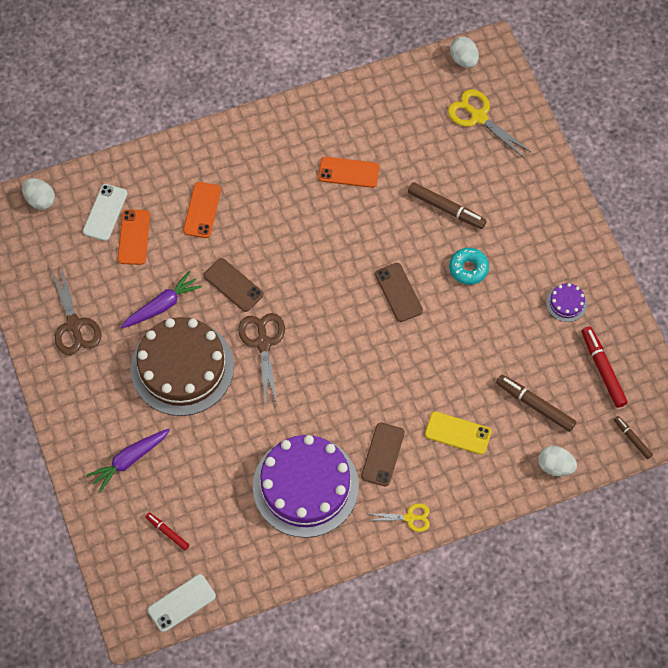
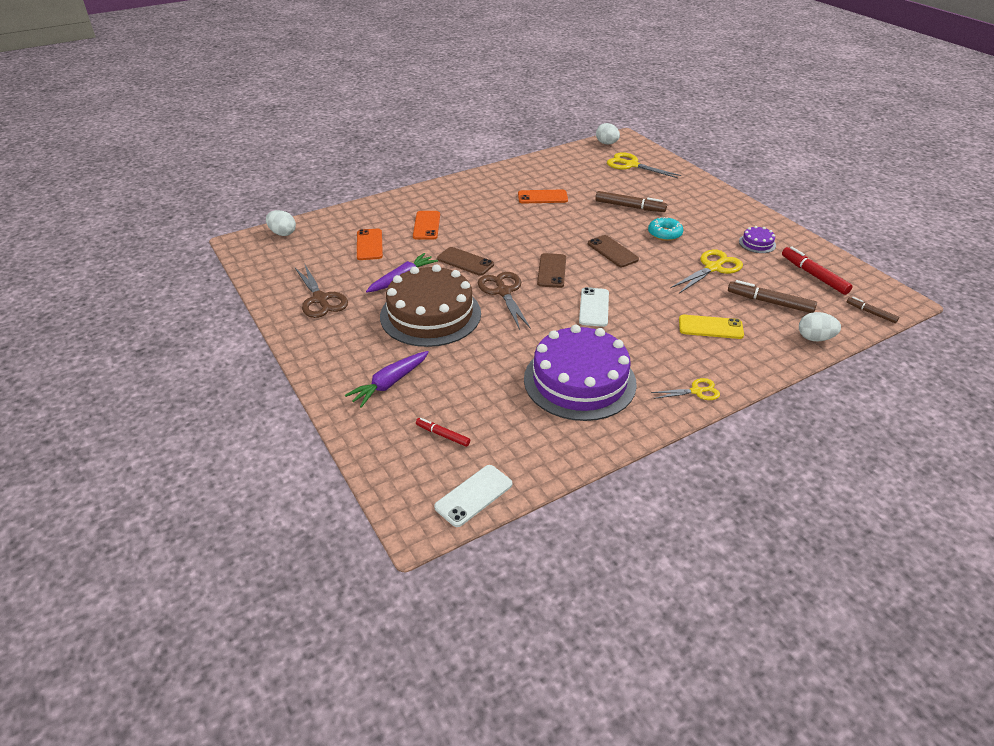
camera: 10 degrees left, 25 degrees down
white phone [83,184,127,241] -> white phone moved to [579,287,609,327]
brown phone [361,422,405,486] -> brown phone moved to [537,253,566,288]
none -> yellow scissors [670,249,743,294]

